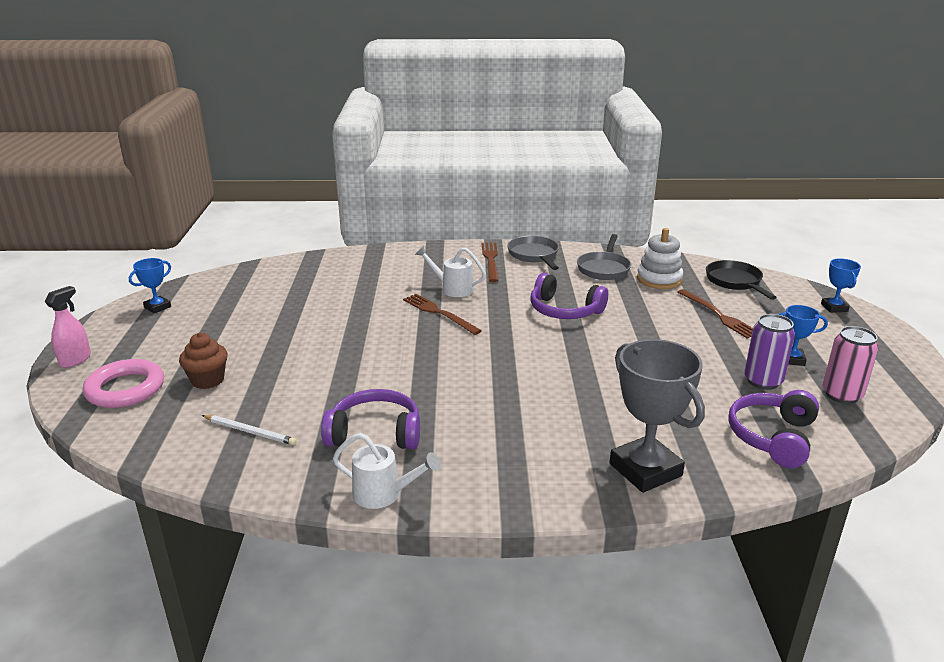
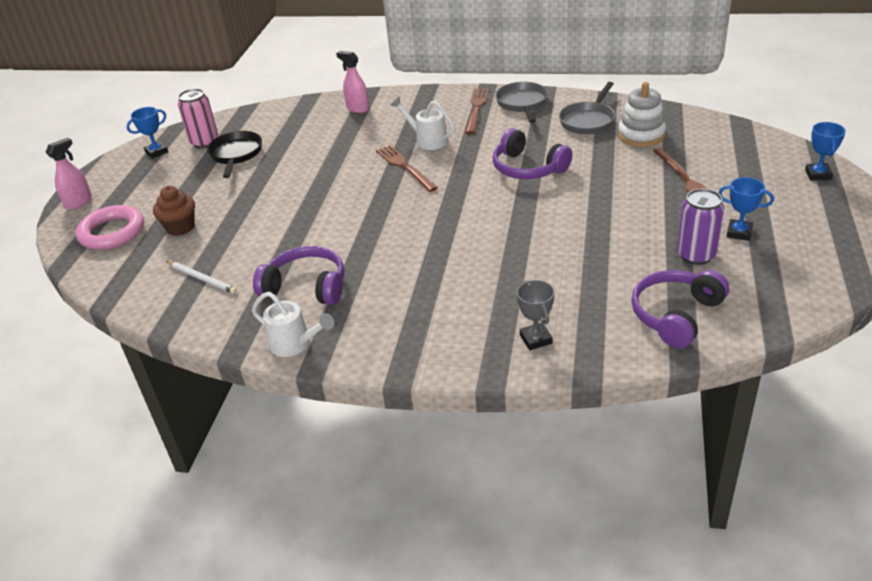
camera: 15 degrees right, 10 degrees up
grey trophy [610,339,705,493] -> grey trophy [517,280,555,350], size x0.51
black pan [706,260,777,300] -> black pan moved to [207,131,262,178]
pink can [823,326,878,404] -> pink can moved to [178,89,218,149]
none -> pink spray bottle [336,51,369,113]

